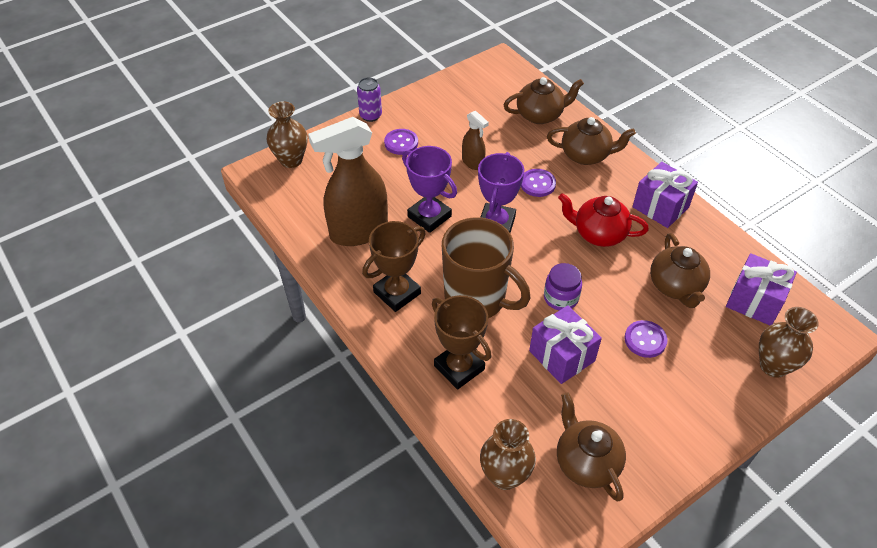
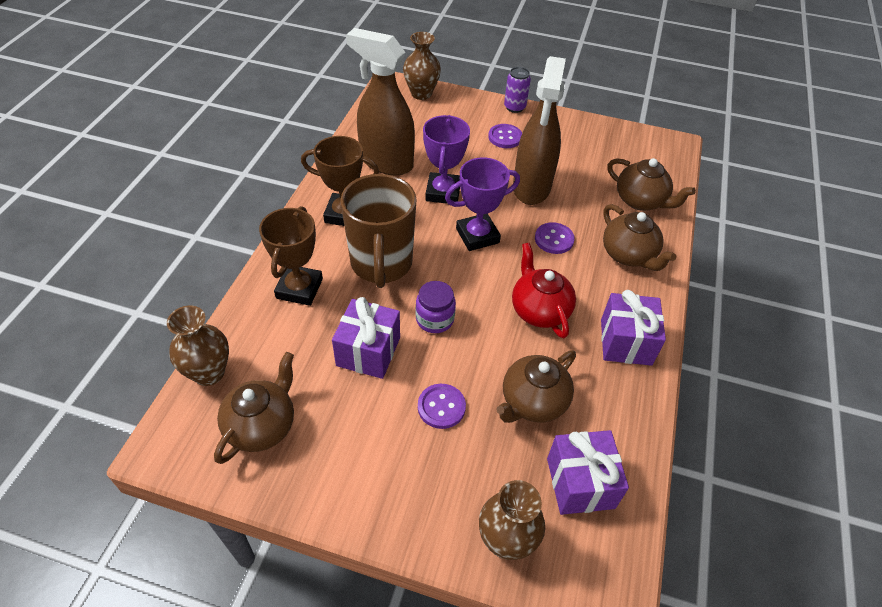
camera: 50 degrees right, 0 degrees up
brown spray bottle [462,111,489,170] -> brown spray bottle [513,56,566,205], size x2.09

